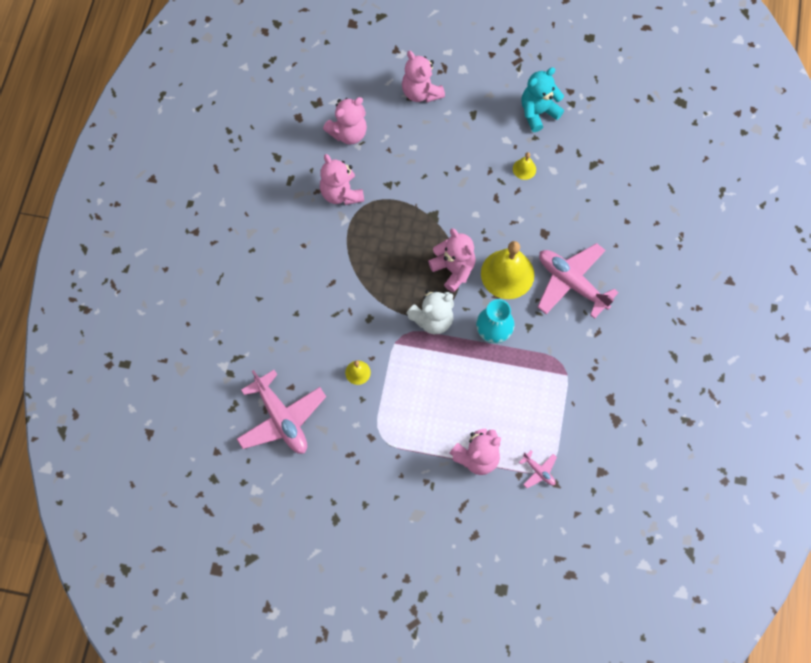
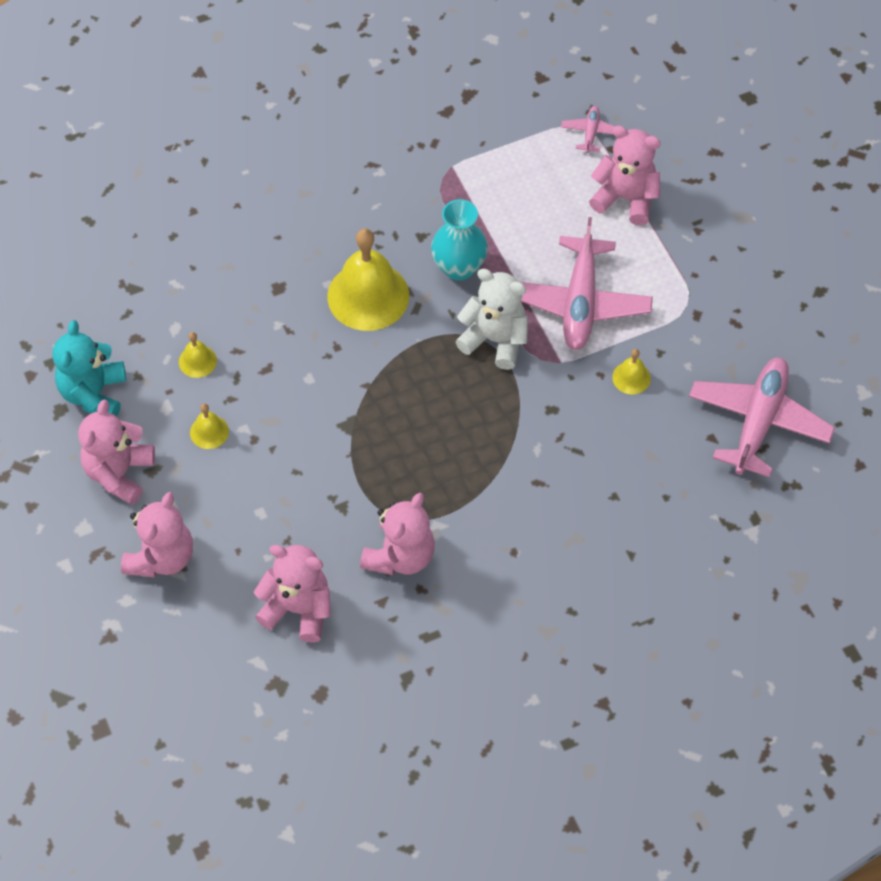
camera: 125 degrees left, 10 degrees down
pink teddy bear [428,228,476,292] -> pink teddy bear moved to [78,399,155,505]
turquoise teddy bear [521,67,564,132] -> turquoise teddy bear turned 75 degrees clockwise [53,320,126,417]
pink plane [538,243,619,319] -> pink plane moved to [520,217,653,350]
none -> yellow bell [190,404,229,449]

